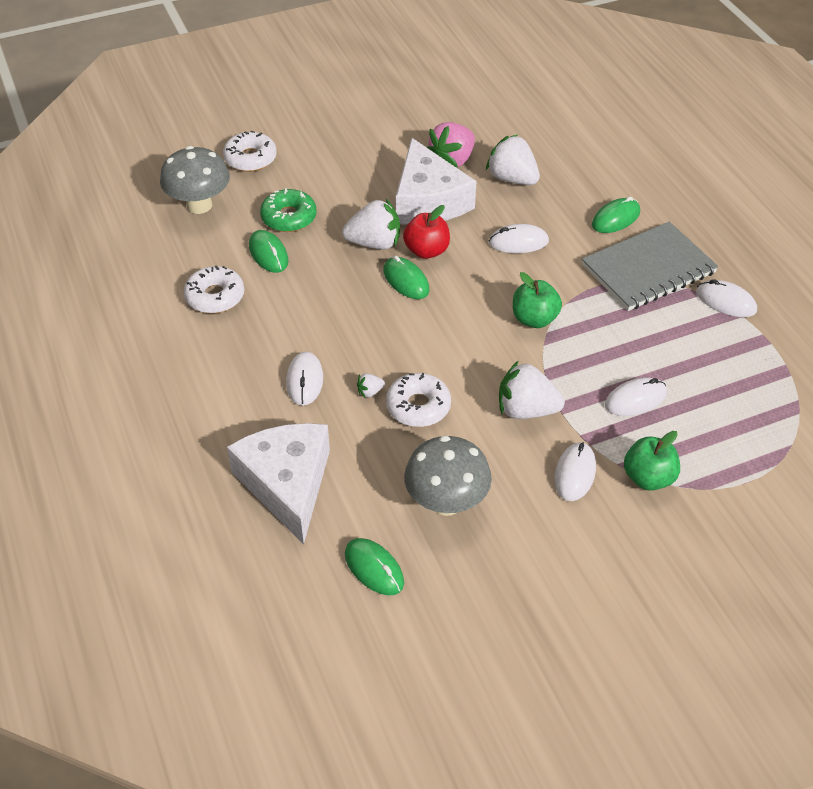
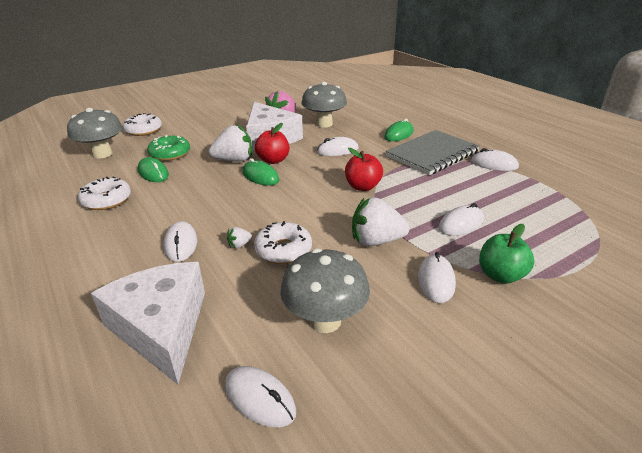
camera: 10 degrees left, 15 degrees down
green mouse [345,538,404,595] -> white mouse [225,366,296,427]
white strawberry [486,135,540,185] -> grey mushroom [301,82,347,128]
green apple [513,272,562,328] -> red apple [345,148,383,191]

